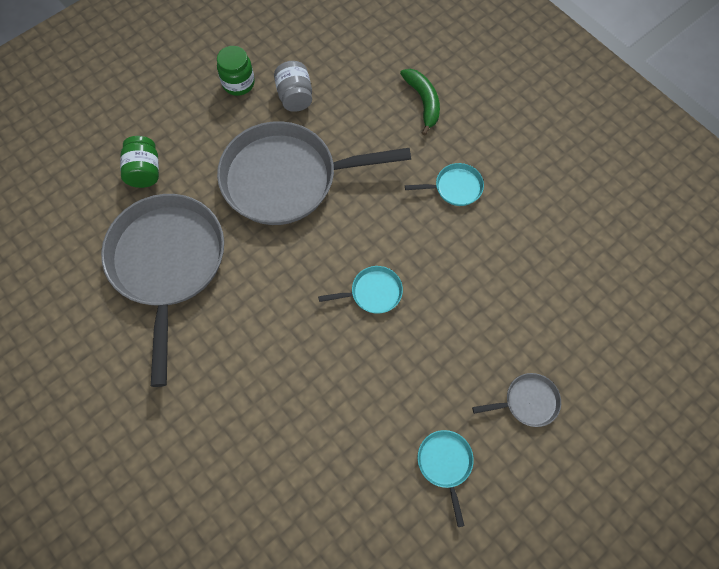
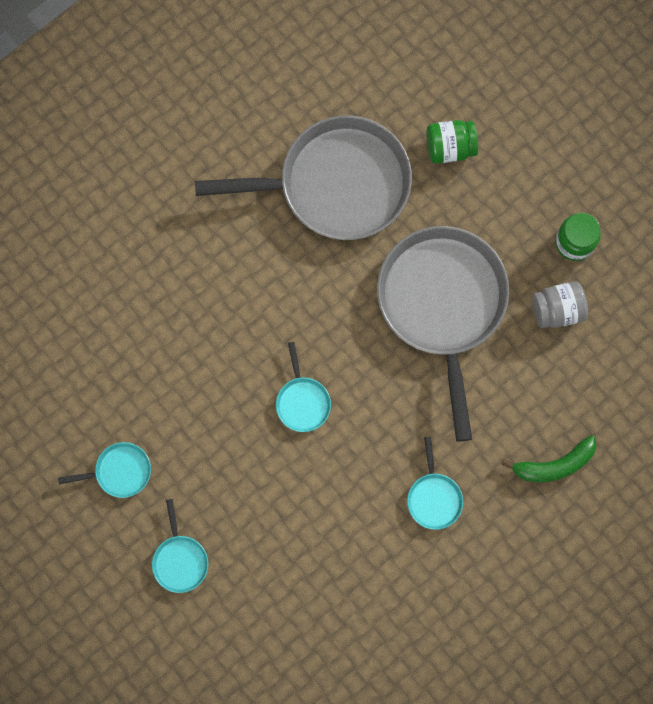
camera: 90 degrees right, 10 degrees up
grey pan [472,373,561,427] -> turquoise pan [152,499,208,593]

